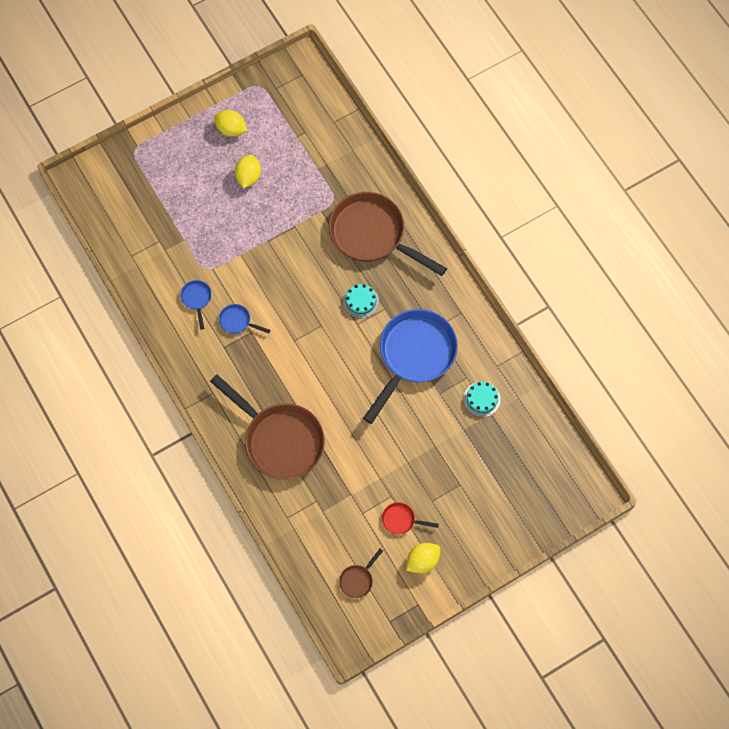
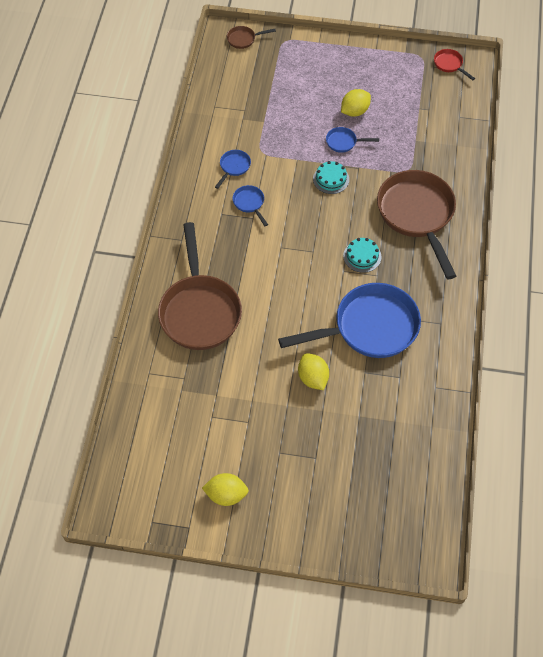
camera: 40 degrees right, 10 degrees down
yellow lemon [214,110,248,137] -> yellow lemon moved to [298,353,329,390]
brown pan [339,548,383,598] -> brown pan moved to [227,26,276,49]
red pan [382,502,439,534] -> red pan moved to [434,49,475,81]
turquoise cake [463,382,501,417] -> turquoise cake moved to [313,161,349,194]
none -> blue pan [326,127,379,153]

